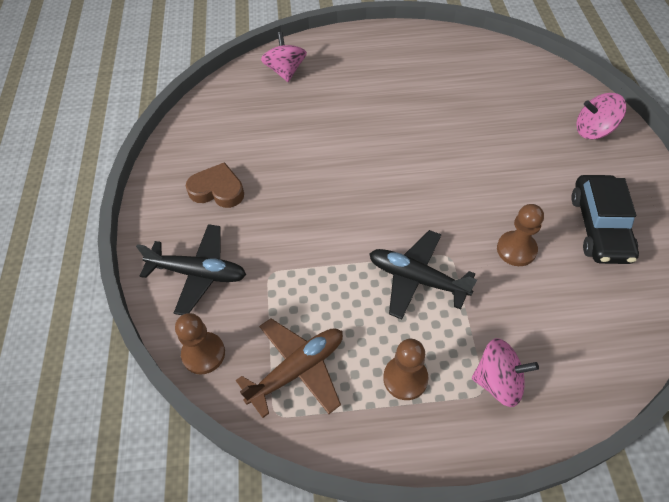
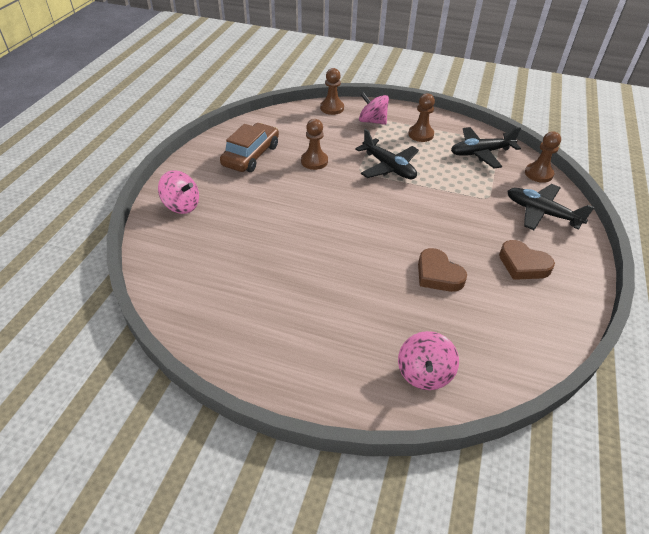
camera: 160 degrees left, 10 degrees down
brown plane [236,318,343,418] -> black plane [451,127,521,168]
black car [571,175,639,264] -> brown car [220,123,279,172]
none -> brown pawn [320,68,344,115]
none -> brown heart [418,248,467,292]

